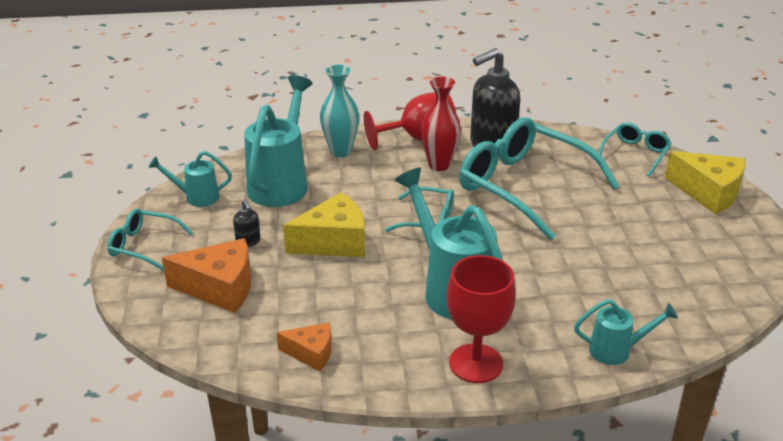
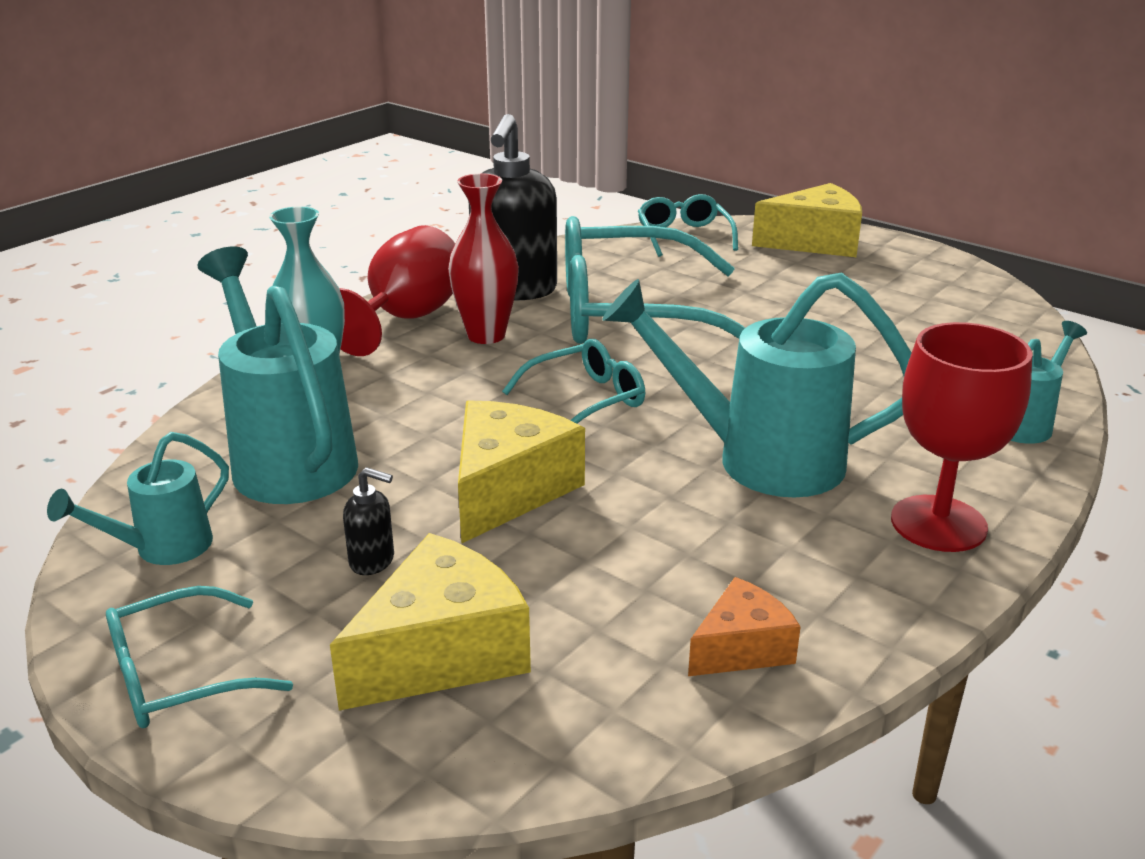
camera: 45 degrees left, 5 degrees down
orange cheese [162,238,251,313] -> yellow cheese [330,533,531,711]

